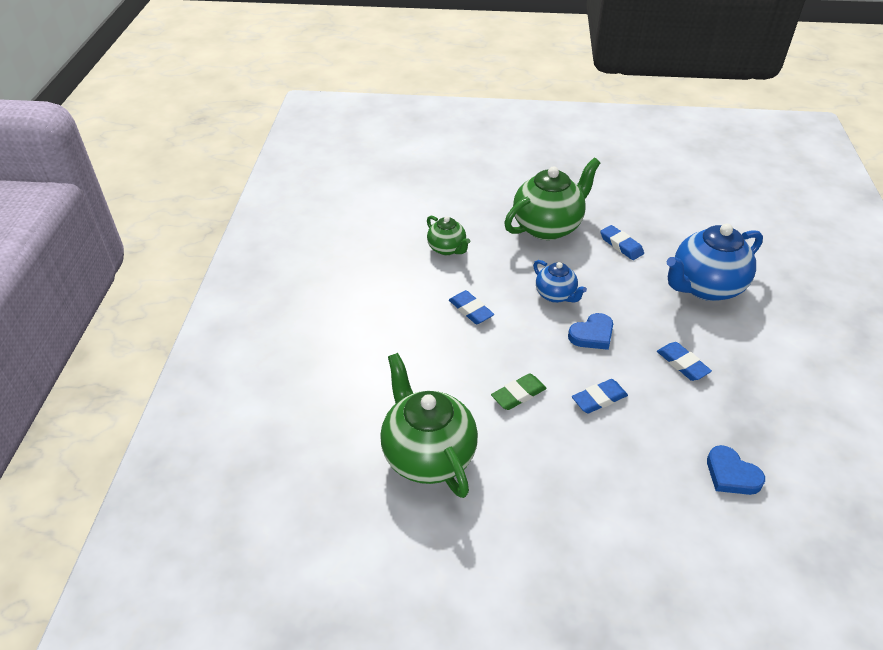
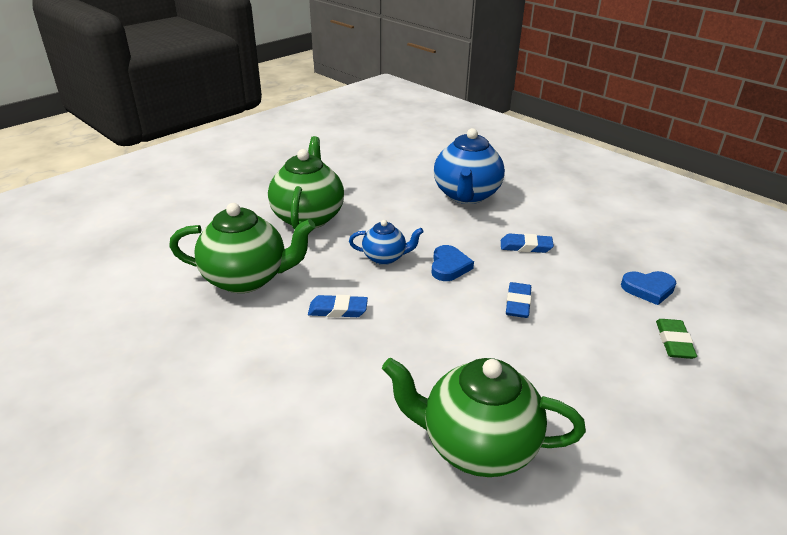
camera: 50 degrees left, 10 degrees down
green teapot [427,216,470,255] -> green teapot [169,203,316,293], size x1.86
green eraser [491,373,547,410] -> green eraser moved to [656,319,697,359]
blue eraser [600,225,644,260] -> none

